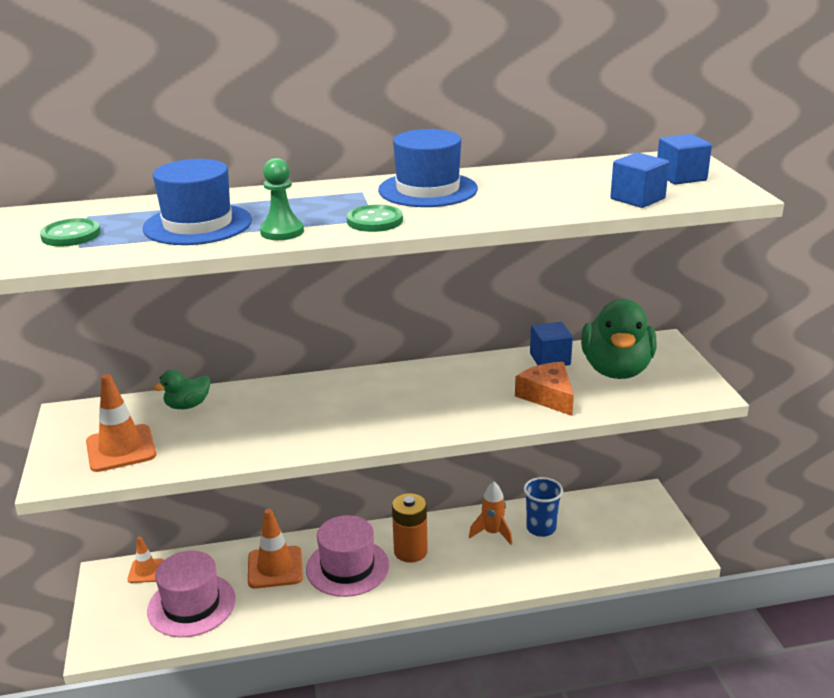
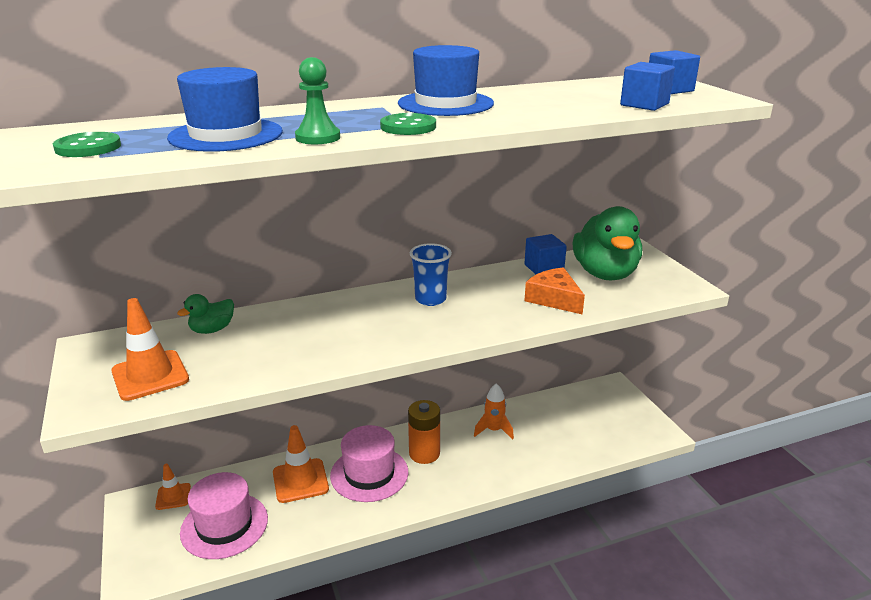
camera: 10 degrees left, 0 degrees up
blue cup [524,477,563,537] -> blue cup moved to [410,243,452,306]

